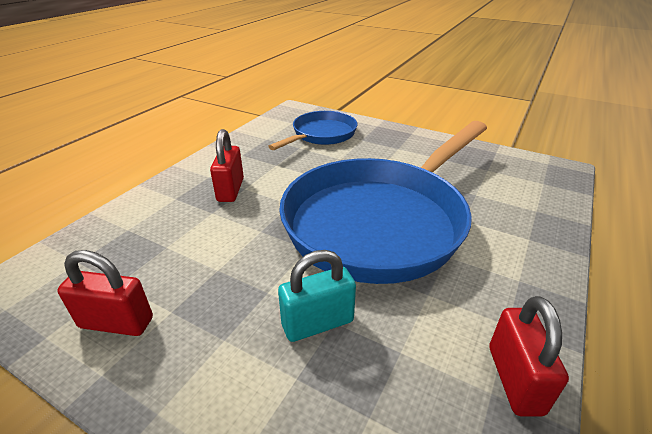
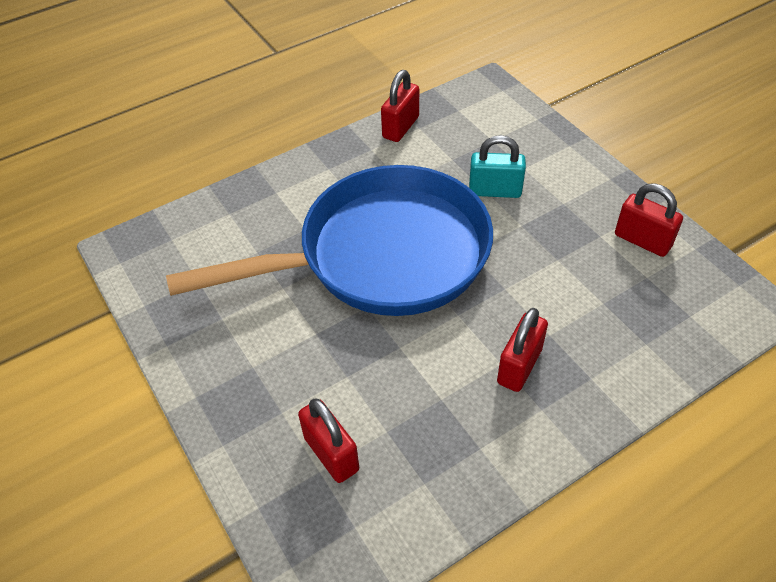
camera: 150 degrees left, 15 degrees up
blue pan [268,111,357,150] -> red padlock [298,399,359,483]

